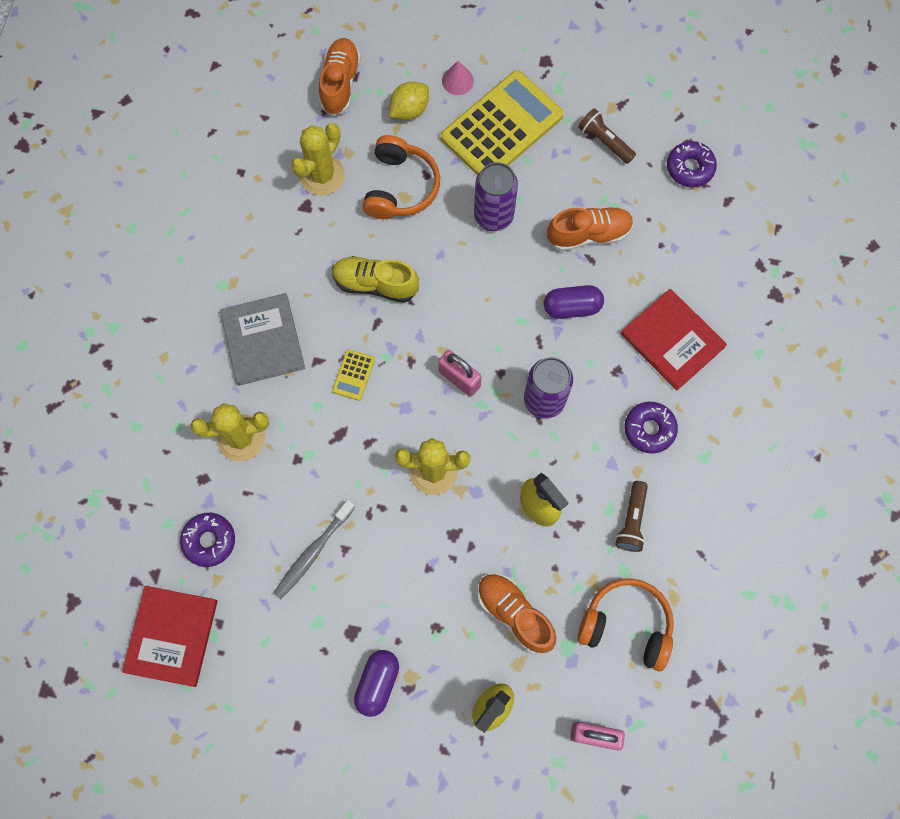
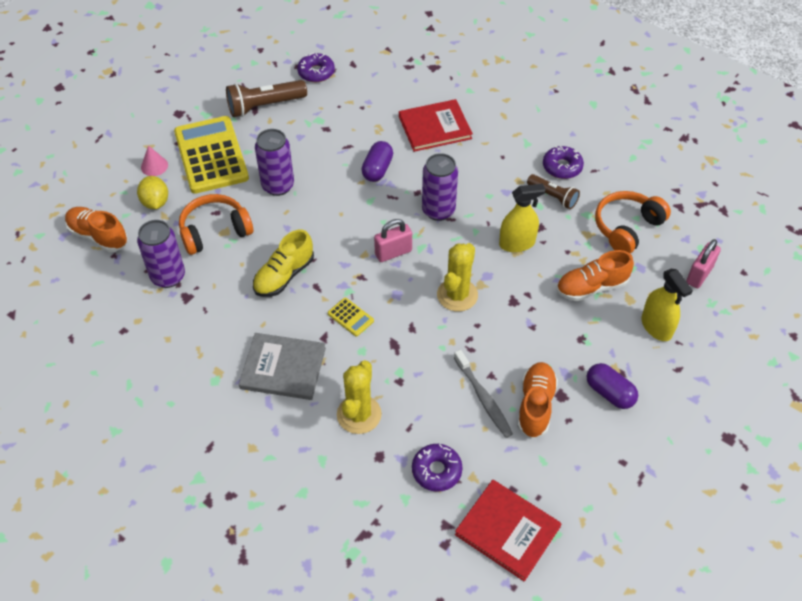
camera: 65 degrees left, 20 degrees down
yellow cactus [291,123,345,196] -> purple can [137,220,185,288]
orange headphones [363,135,440,219] -> orange headphones turned 60 degrees counterclockwise [179,194,253,255]
orange shoe [547,207,634,251] -> orange shoe moved to [517,362,558,439]
brown flashlight [578,108,636,164] -> brown flashlight [226,80,307,117], size x1.59
purple donut [625,402,678,453] -> purple donut moved to [543,146,584,179]

